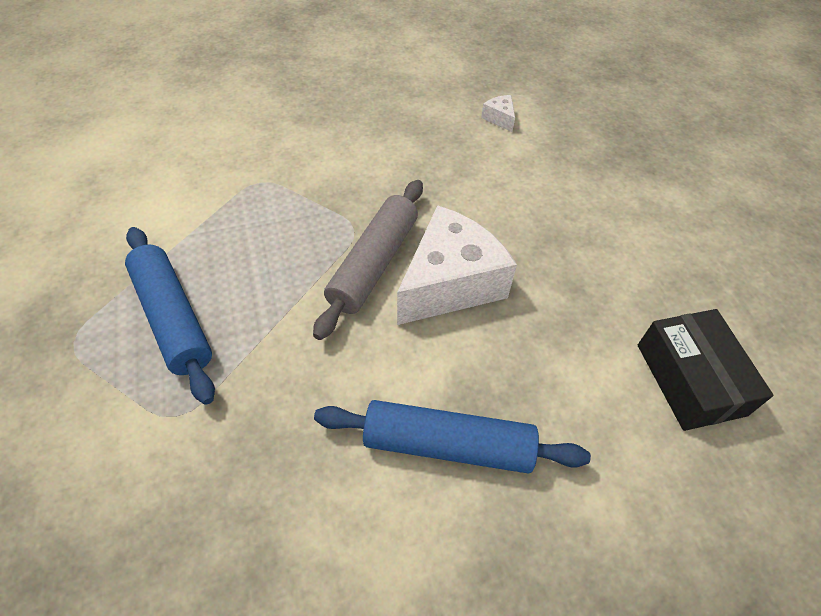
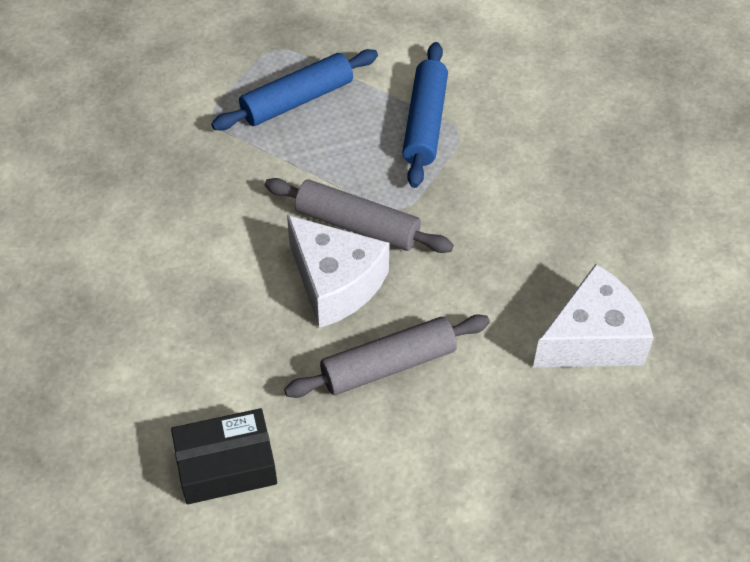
camera: 90 degrees right, 0 degrees up
blue rolling pin [314,400,591,474] -> blue rolling pin moved to [402,42,448,188]
white cheese [481,95,515,132] -> white cheese [533,264,654,367], size x2.48
none -> grey rolling pin [284,314,490,398]

